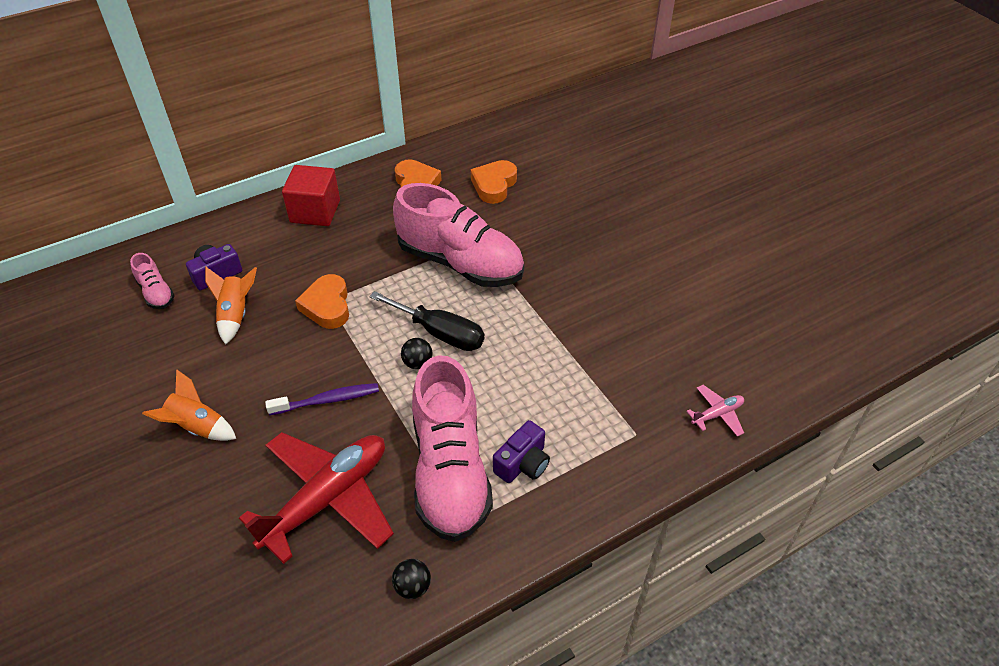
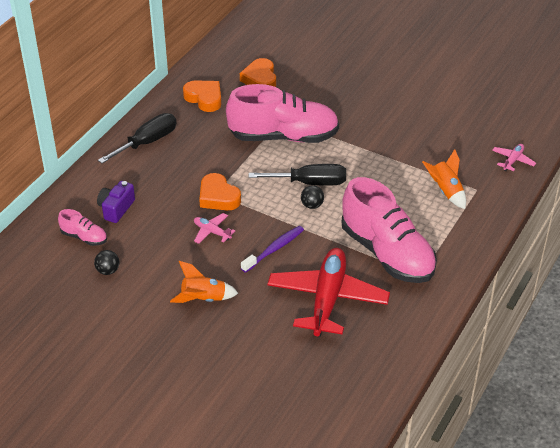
camera: 30 degrees left, 5 degrees down
orange rocket [205,267,257,345] -> orange rocket moved to [422,149,466,209]
red cube [282,165,340,226] -> black screwdriver [98,113,176,163]
black ball [392,559,431,599] -> black ball moved to [94,250,119,275]
purple camera [493,420,550,483] -> none
none -> pink plane [194,213,235,244]

